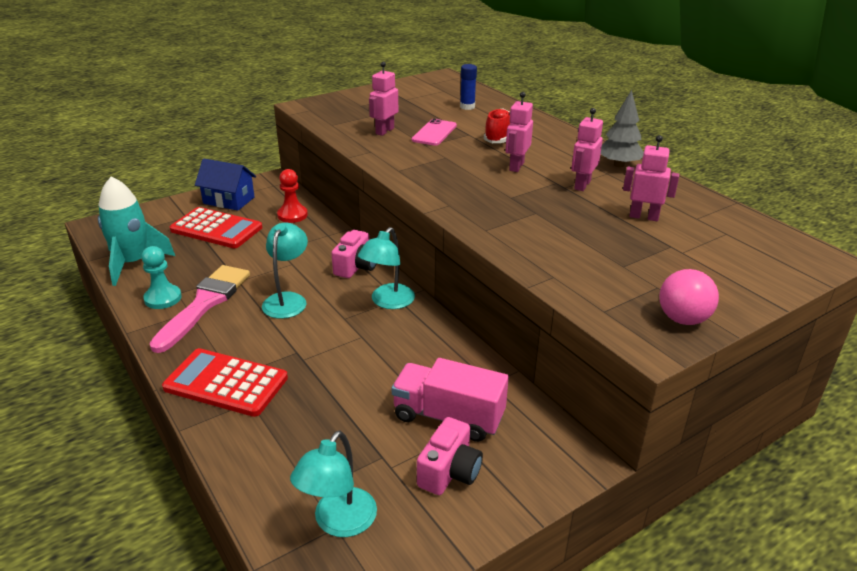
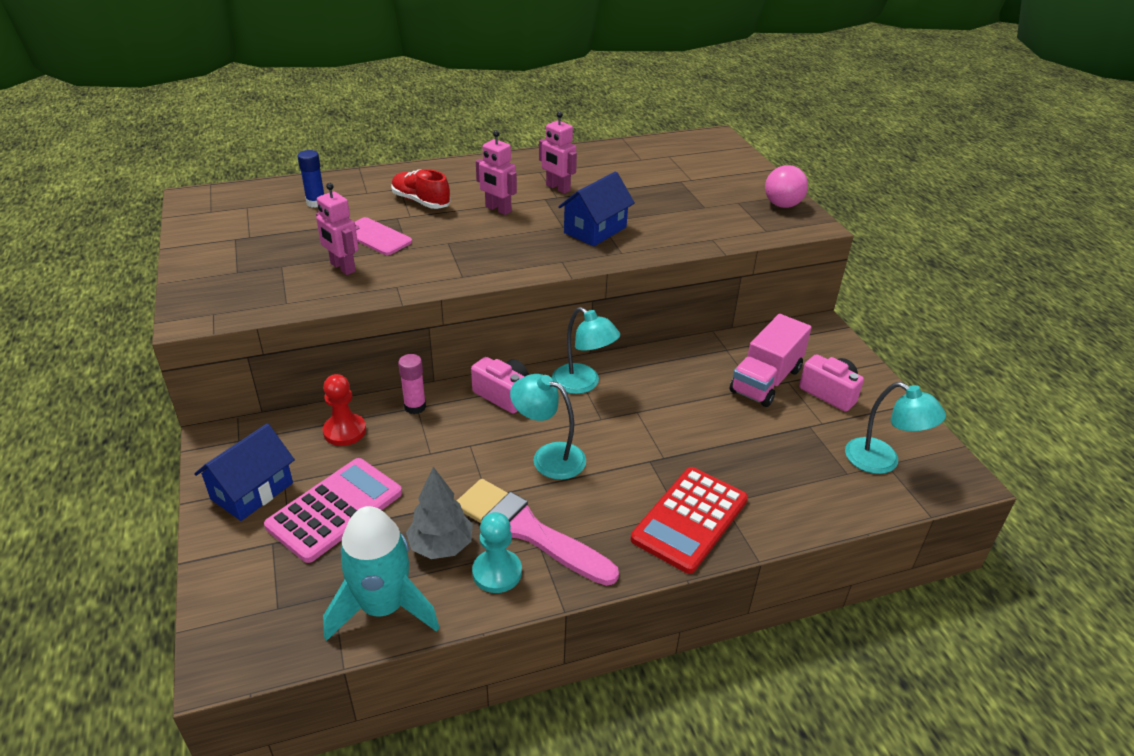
camera: 75 degrees left, 5 degrees up
red calculator [170,207,262,248] -> pink calculator [264,458,402,563]
grey tree [601,90,644,167] -> grey tree moved to [406,467,473,559]
pink robot [623,135,679,221] -> none
none -> pink glue stick [398,354,426,414]
none -> blue house [558,171,635,246]

